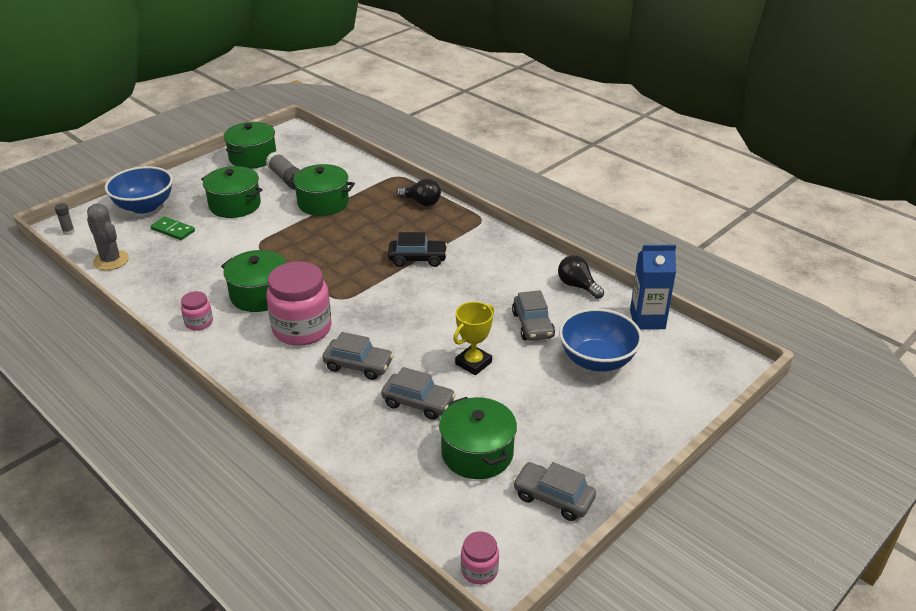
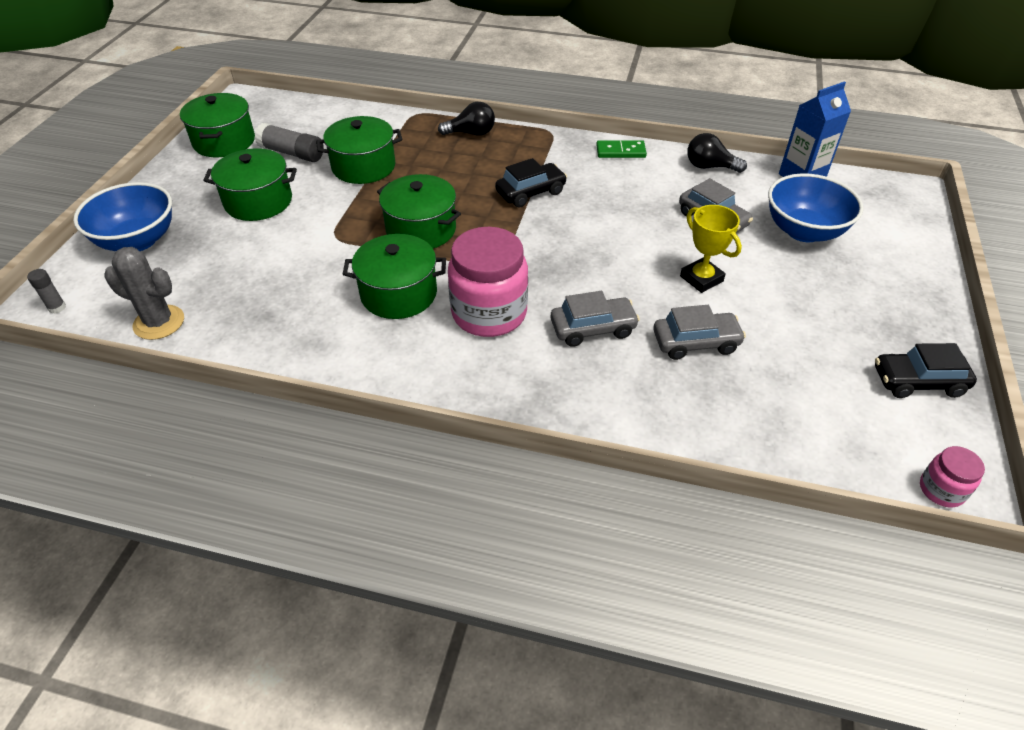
camera: 30 degrees left, 10 degrees up
green domino [151,217,195,240] -> green domino moved to [596,140,647,158]
pink jar [181,291,213,330] -> none
green pot [439,397,517,479] -> green pot moved to [377,174,461,248]
yellow trophy [453,302,494,375] -> yellow trophy turned 45 degrees counterclockwise [680,205,742,293]
grey car [513,462,596,521] -> black car [875,343,977,398]

